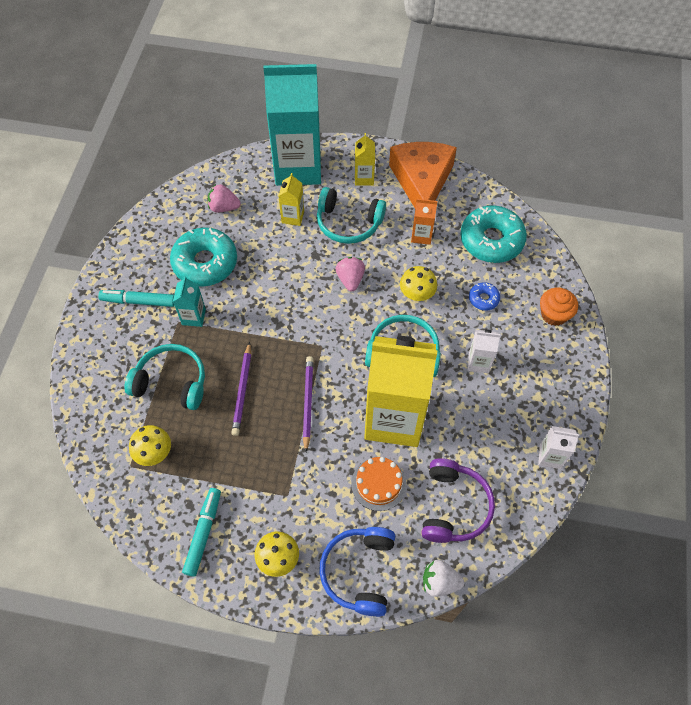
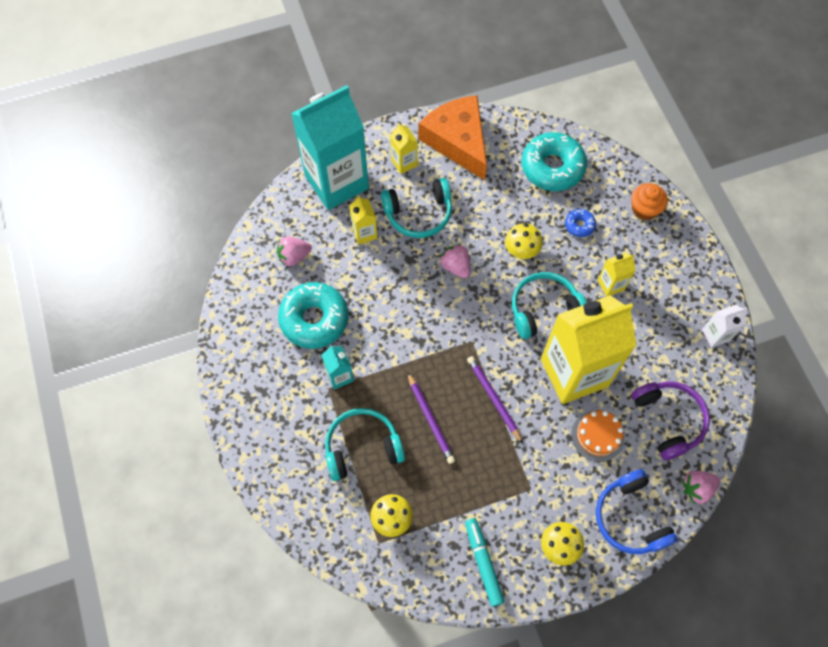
camera: 30 degrees left, 5 degrees up
turquoise marker [98,290,174,307] -> none
orange carton [411,199,437,245] -> none
white strawberry [423,560,464,597] -> pink strawberry [682,470,720,504]
white carton [468,329,501,373] -> yellow carton [598,253,636,297]

